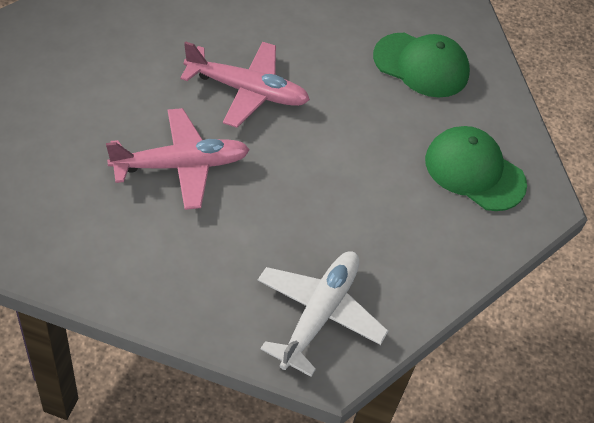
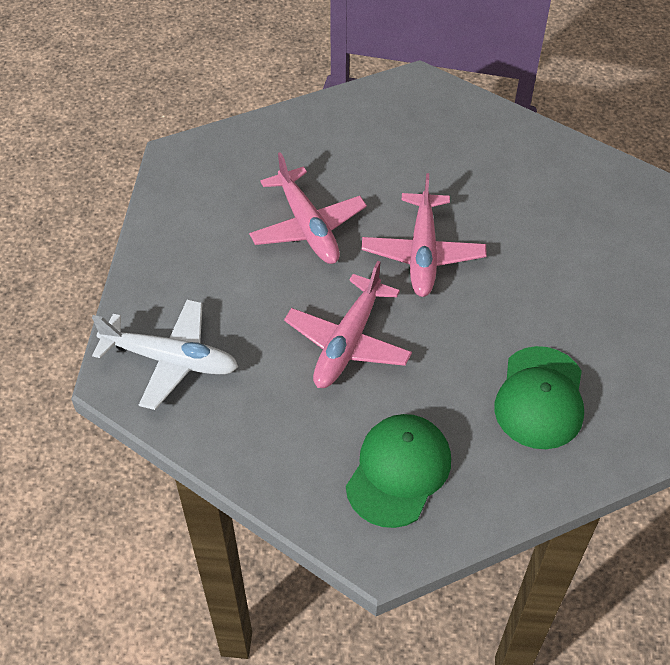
camera: 85 degrees right, 0 degrees up
none -> pink plane [284,261,412,388]

